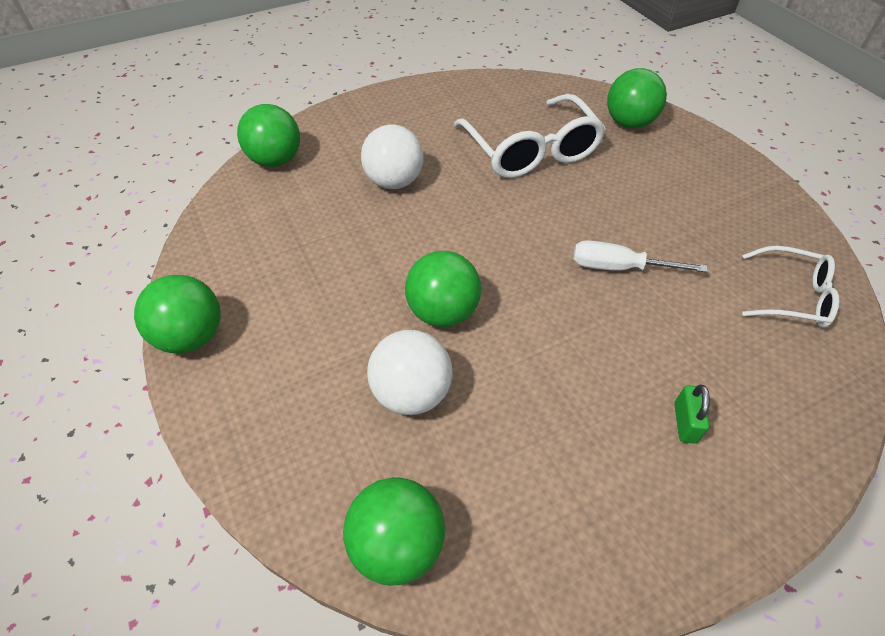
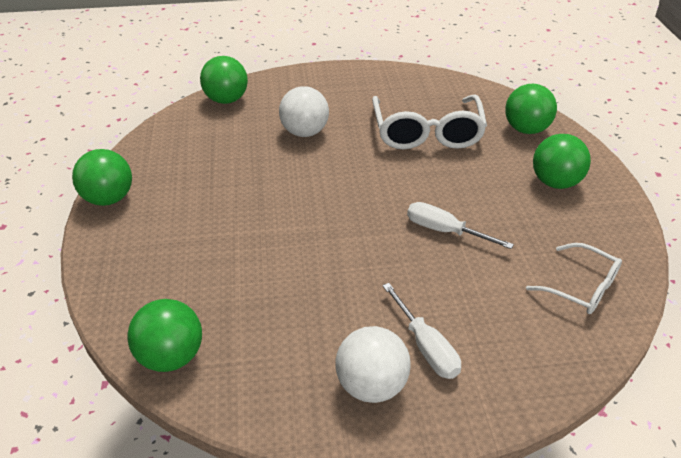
camera: 20 degrees right, 10 degrees down
white ball [367,330,453,415] -> white ball moved to [335,326,411,403]
green ball [405,251,481,327] -> green ball moved to [533,134,591,189]
green padlock [674,385,710,444] -> white screwdriver [383,283,461,379]

